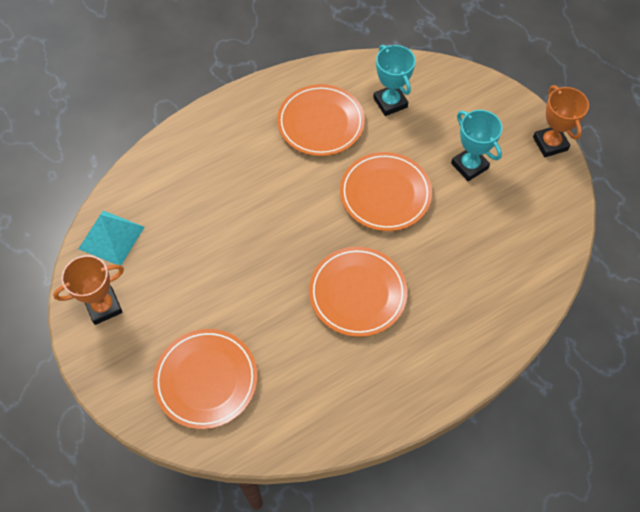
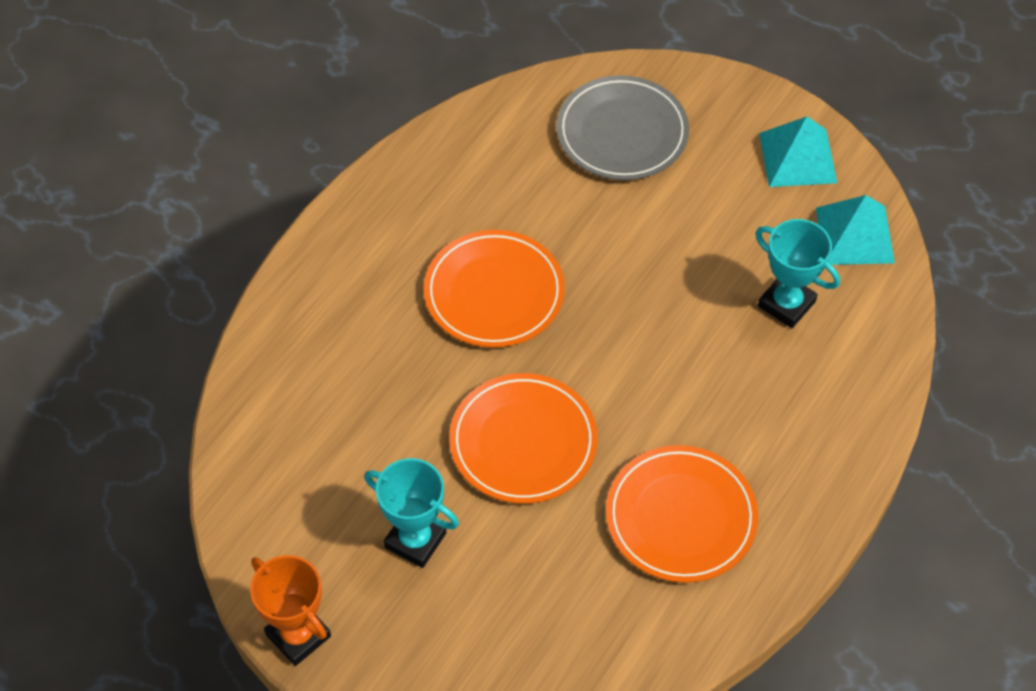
camera: 155 degrees right, 5 degrees down
orange trophy [53,255,124,325] -> turquoise pyramid [759,116,837,187]
orange plate [153,329,258,429] -> grey plate [556,75,689,180]
turquoise trophy [373,45,415,116] -> turquoise trophy moved to [755,219,840,328]

